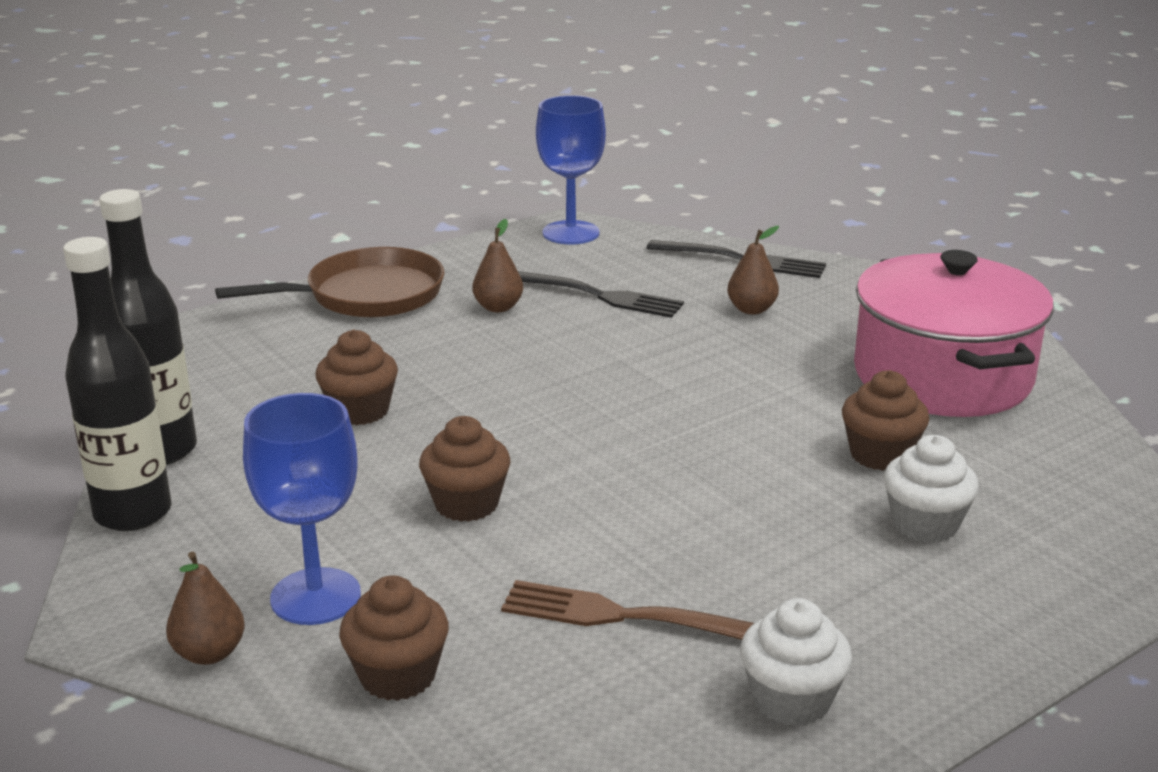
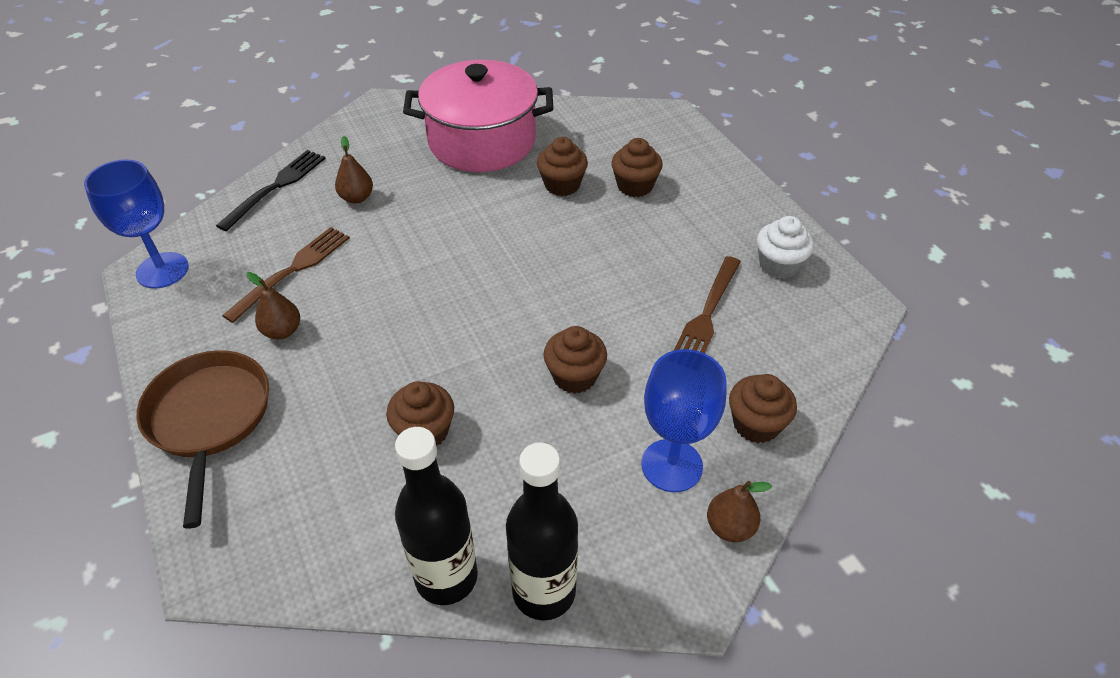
camera: 80 degrees left, 20 degrees up
black fork [518,271,684,318] -> brown fork [222,227,350,323]
white cupcake [883,435,979,543] -> brown cupcake [612,138,663,197]

